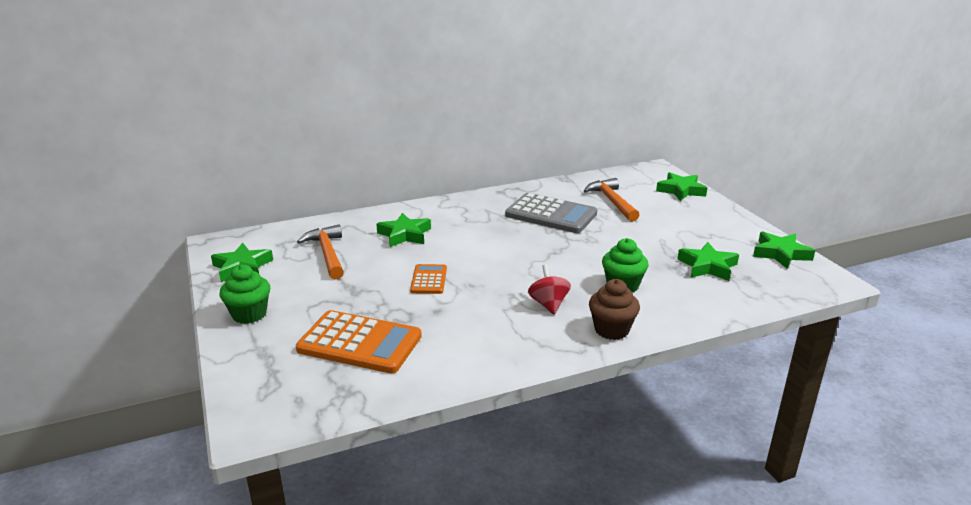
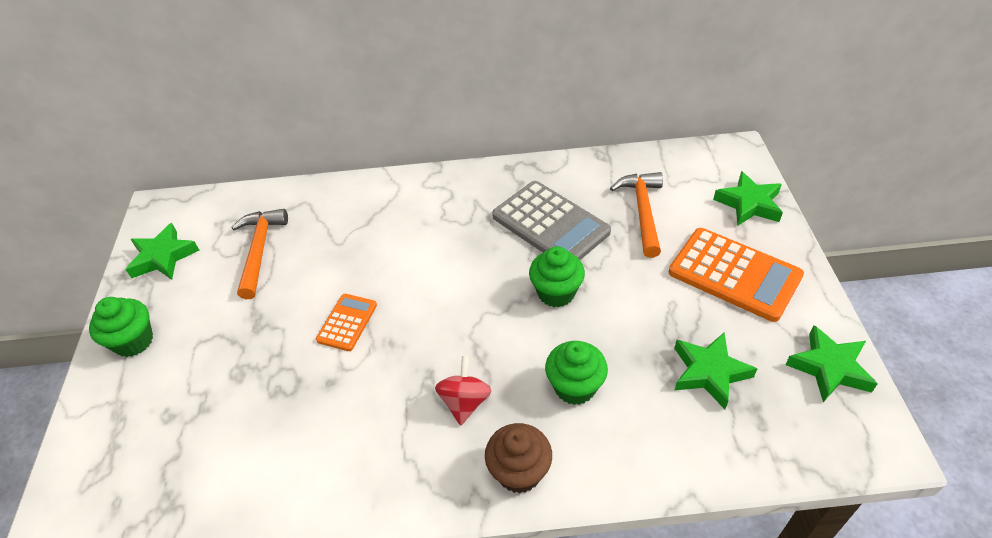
camera: 20 degrees right, 20 degrees up
orange calculator [296,310,422,373] -> orange calculator moved to [669,228,804,322]
green star [376,213,431,247] -> none
none -> green cupcake [529,246,585,307]

